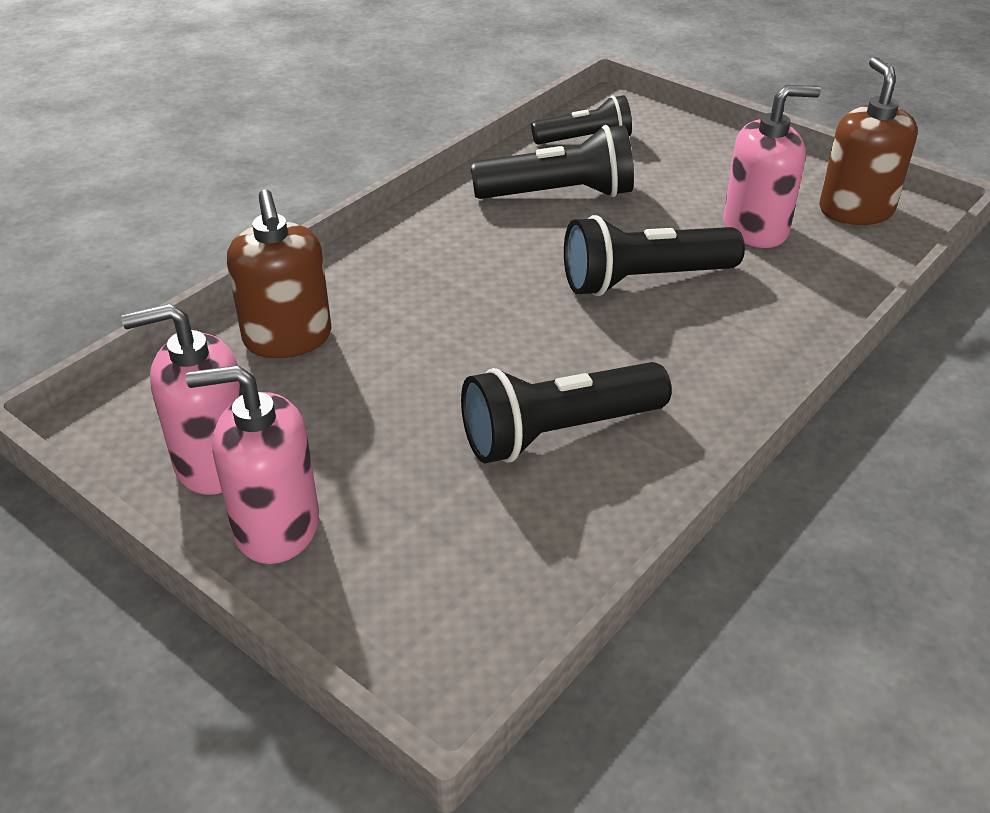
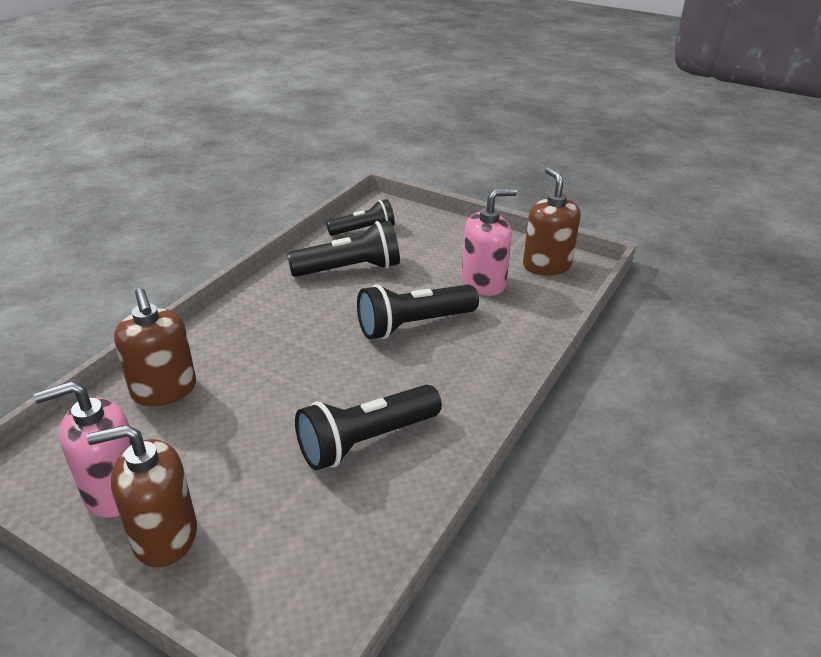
camera: 10 degrees left, 5 degrees down
pink soap dispenser [186,365,319,564] -> brown soap dispenser [87,424,197,567]

